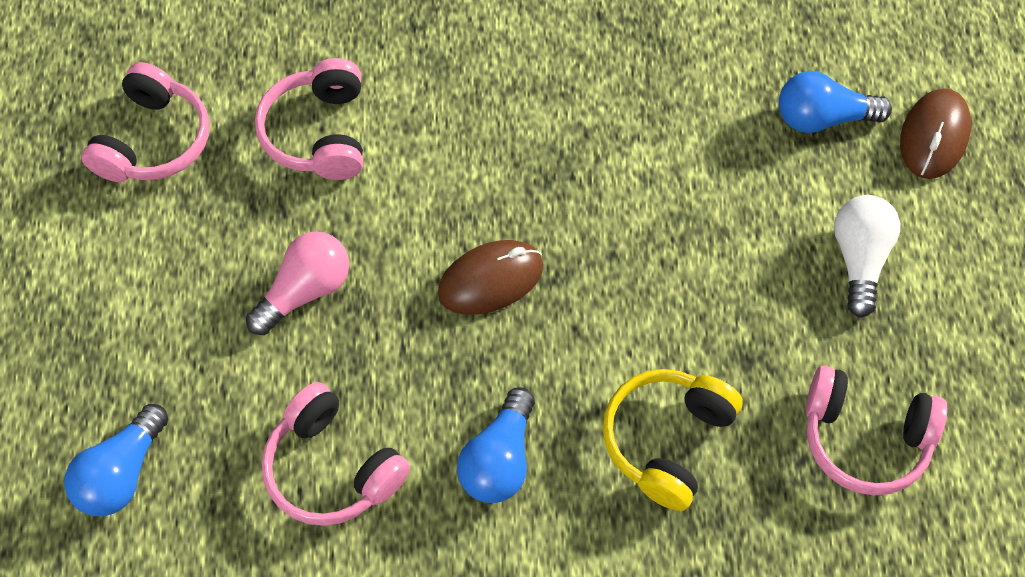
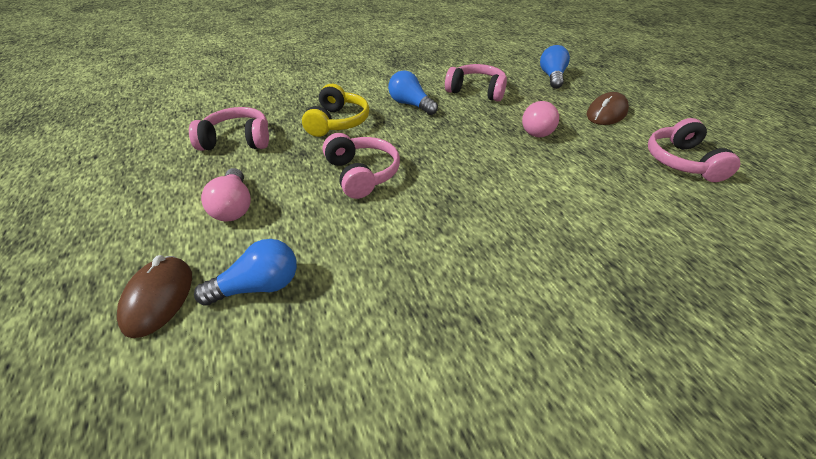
camera: 160 degrees right, 20 degrees down
pink headphones [255,58,363,180] -> pink headphones moved to [323,133,400,199]
brown mouse [438,240,543,315] -> brown mouse moved to [587,92,629,125]
blue light bulb [457,387,535,503] -> blue light bulb turned 45 degrees counterclockwise [388,70,438,115]
white light bulb [834,195,900,318] -> pink light bulb [201,168,251,221]

